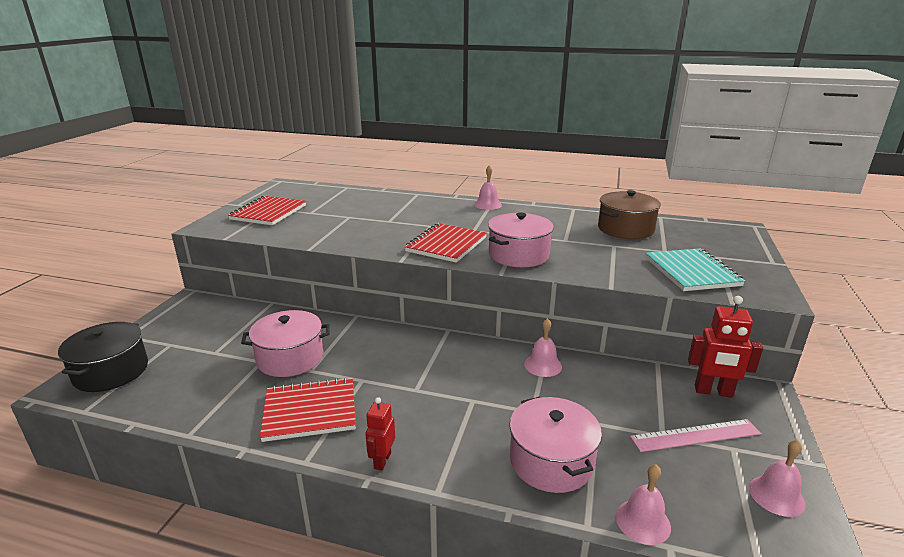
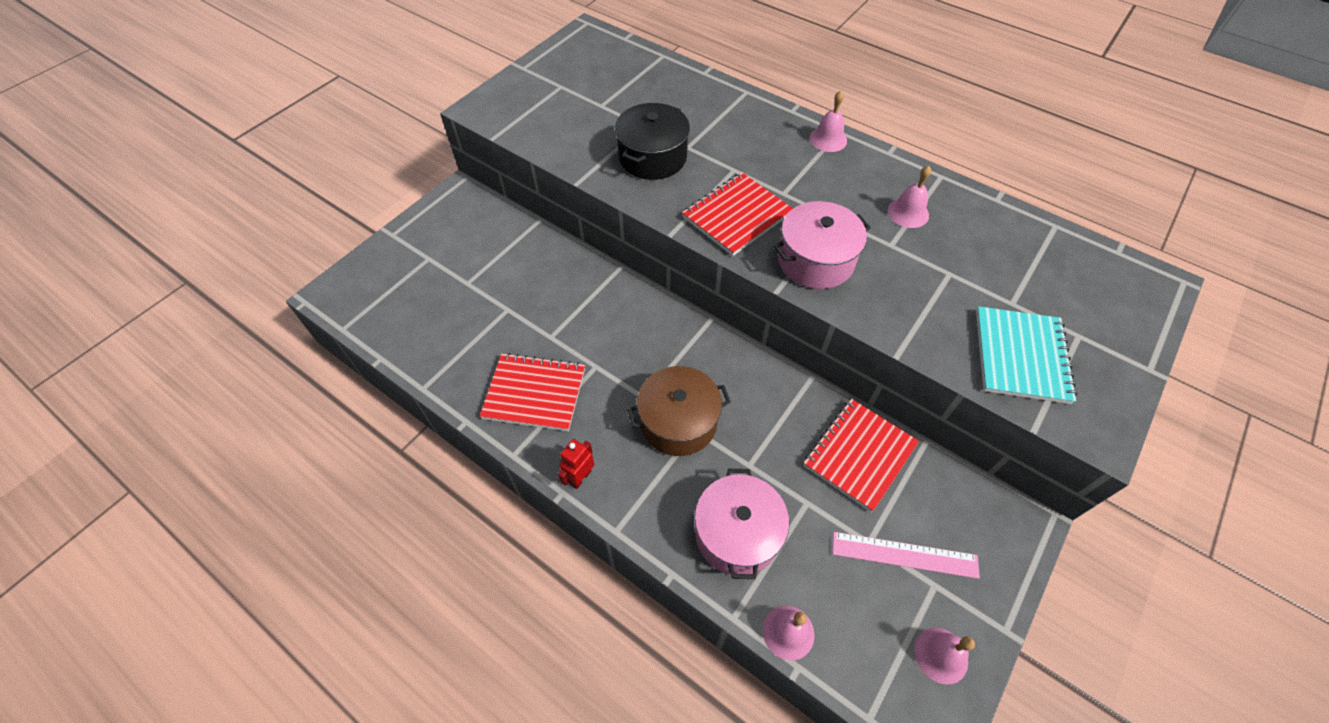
camera: 20 degrees right, 30 degrees up
black pot [58,322,148,392] -> black pot moved to [615,103,690,180]
red notebook [228,196,306,225] -> red notebook moved to [803,399,919,512]
pink pot [241,310,330,377] -> none
pink bell [524,318,562,377] -> pink bell moved to [888,166,931,228]
brown pot [598,190,661,239] -> brown pot moved to [627,366,731,456]
red robot [688,296,763,398] -> none

